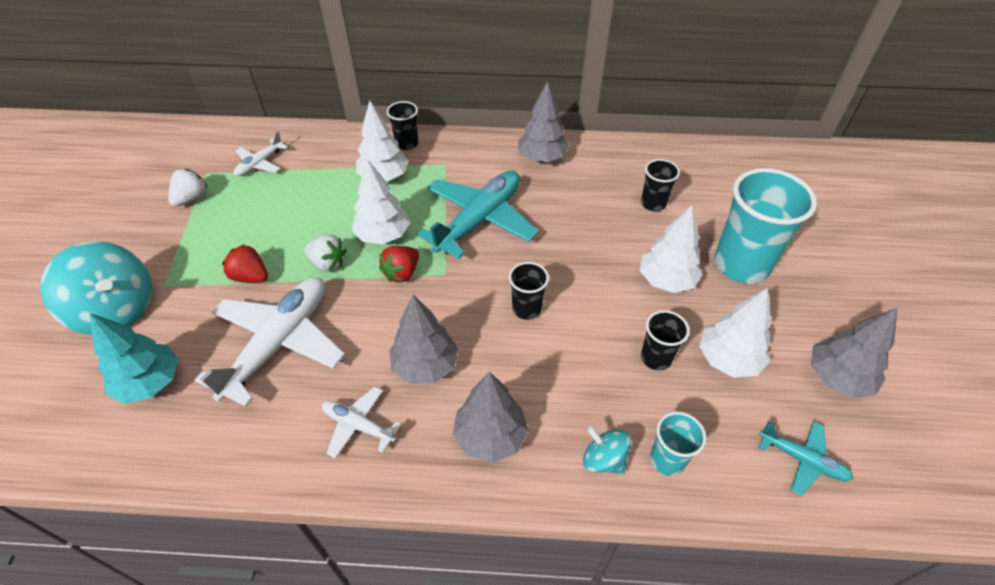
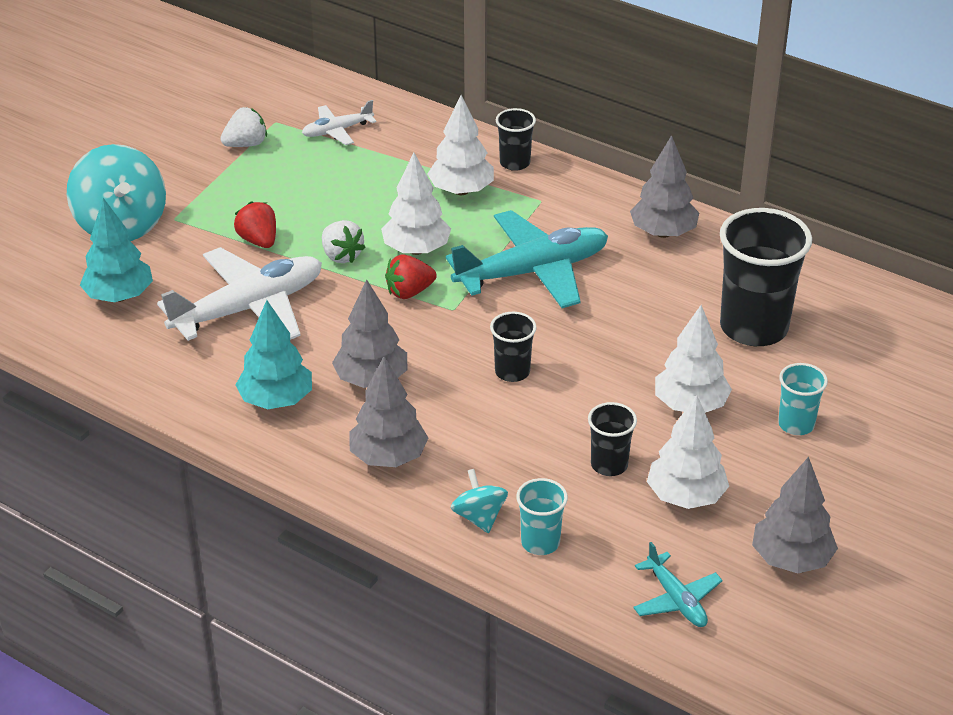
camera: 30 degrees right, 10 degrees down
white plane [322,387,401,459] -> turquoise tree [236,300,312,409]
black cup [641,159,680,211] -> black cup [720,208,812,346], size x2.00
turquoise cup [714,168,817,284] -> turquoise cup [778,363,828,435], size x0.50

